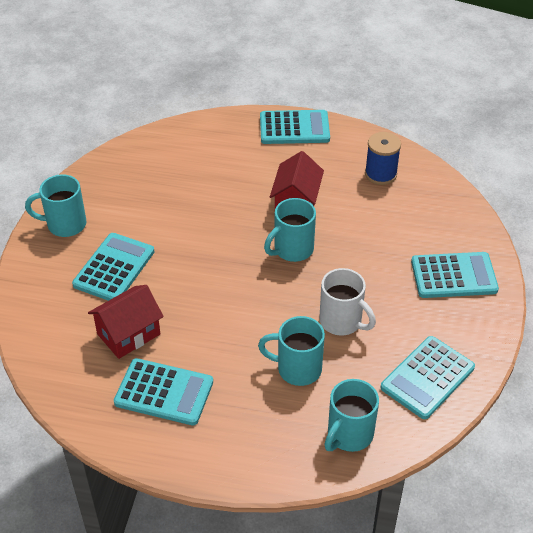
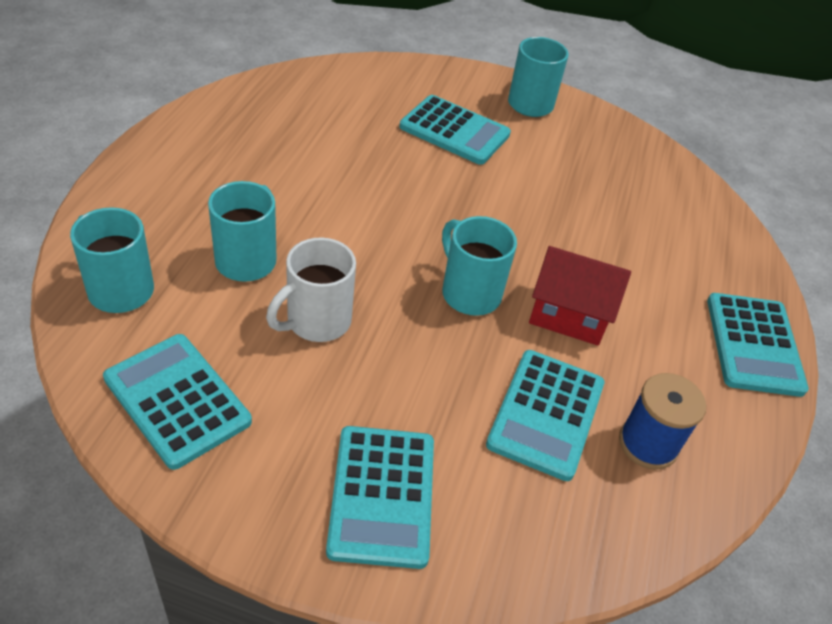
camera: 90 degrees right, 0 degrees up
red house [88,285,164,359] -> none
turquoise calculator [114,358,213,426] -> turquoise calculator moved to [486,350,604,481]

